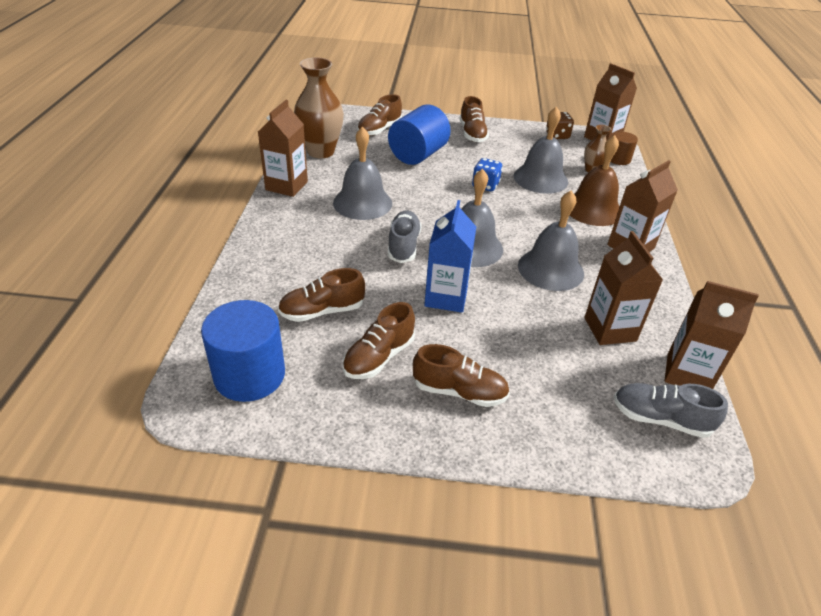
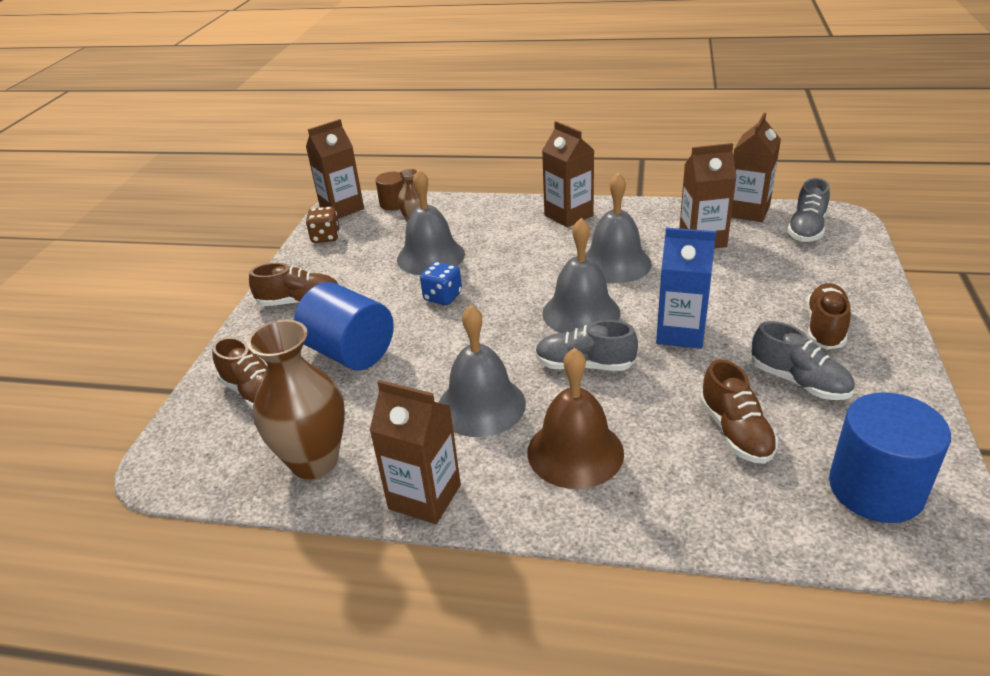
camera: 80 degrees left, 5 degrees down
brown shoe [343,302,415,379] -> grey shoe [751,321,855,400]
brown bell [570,135,620,226] -> brown bell moved to [527,348,624,489]

